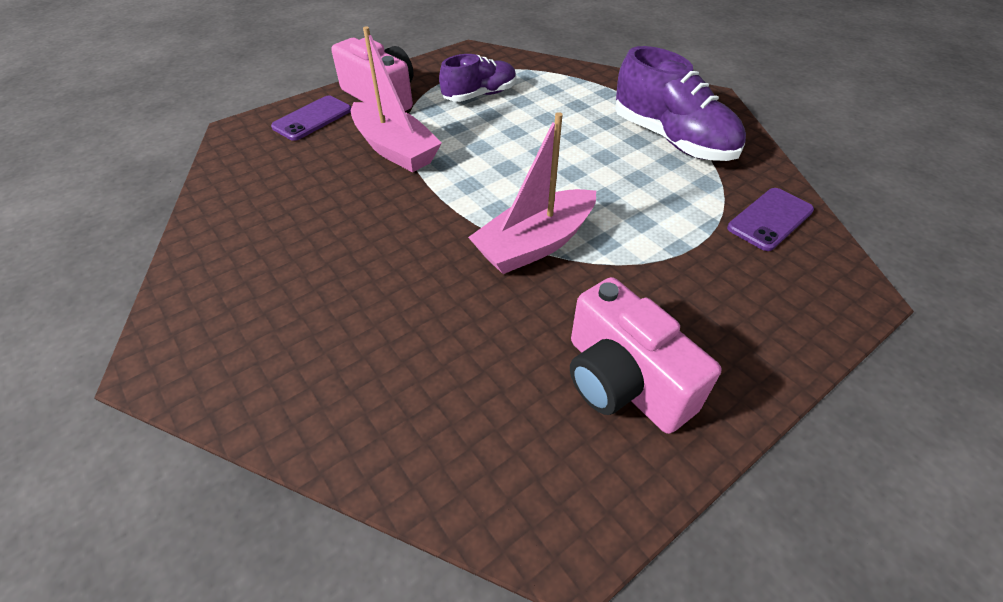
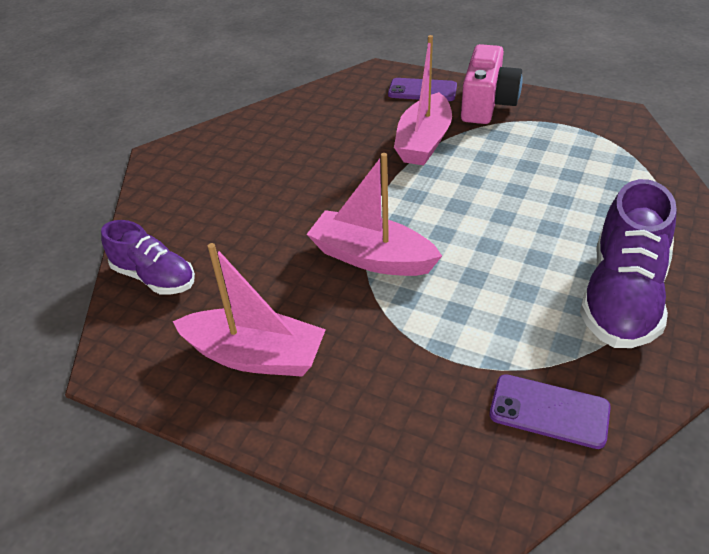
camera: 65 degrees right, 5 degrees down
purple shoe [439,54,516,102] -> purple shoe moved to [101,220,195,295]
pink camera [570,277,722,434] -> pink boat [173,243,326,377]

